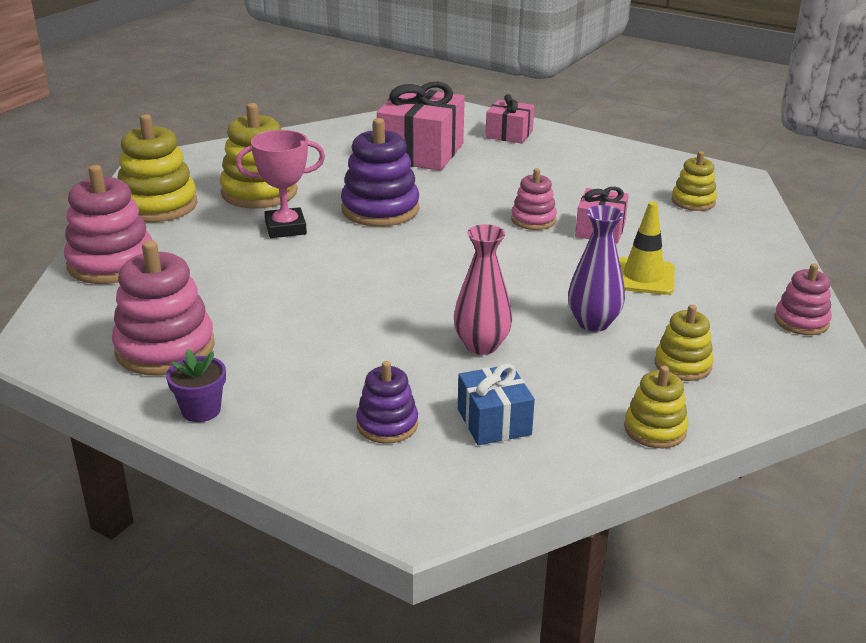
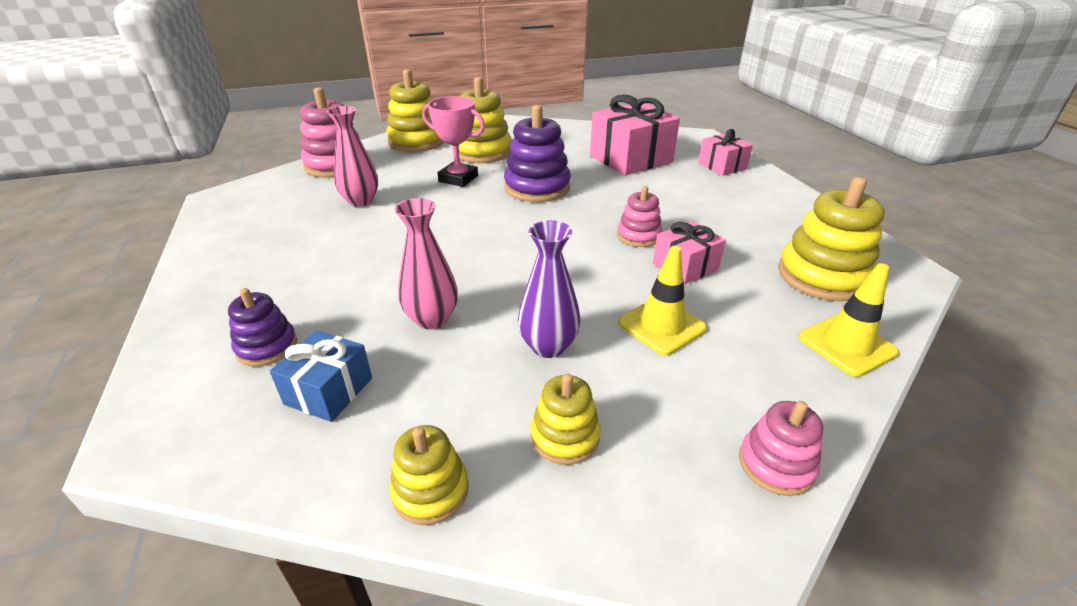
camera: 40 degrees right, 5 degrees up
pink stacking toy [112,240,215,375] -> none
purple flower pot [166,349,226,422] -> none
yellow stacking toy [672,151,717,211] -> yellow stacking toy [778,177,885,301], size x1.75
none -> pink vase [327,106,378,207]
none -> yellow traffic cone [799,263,899,377]

